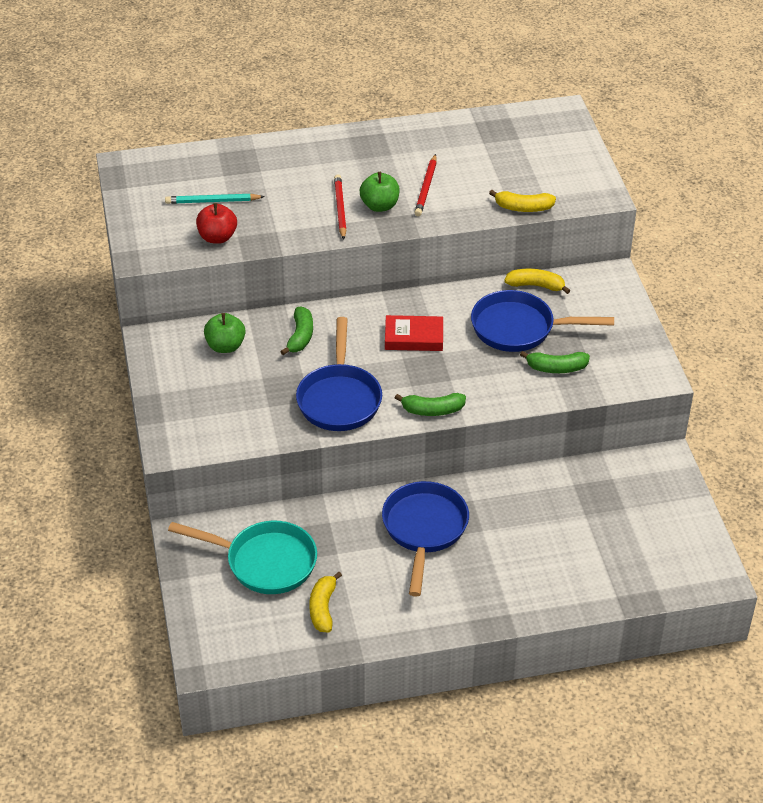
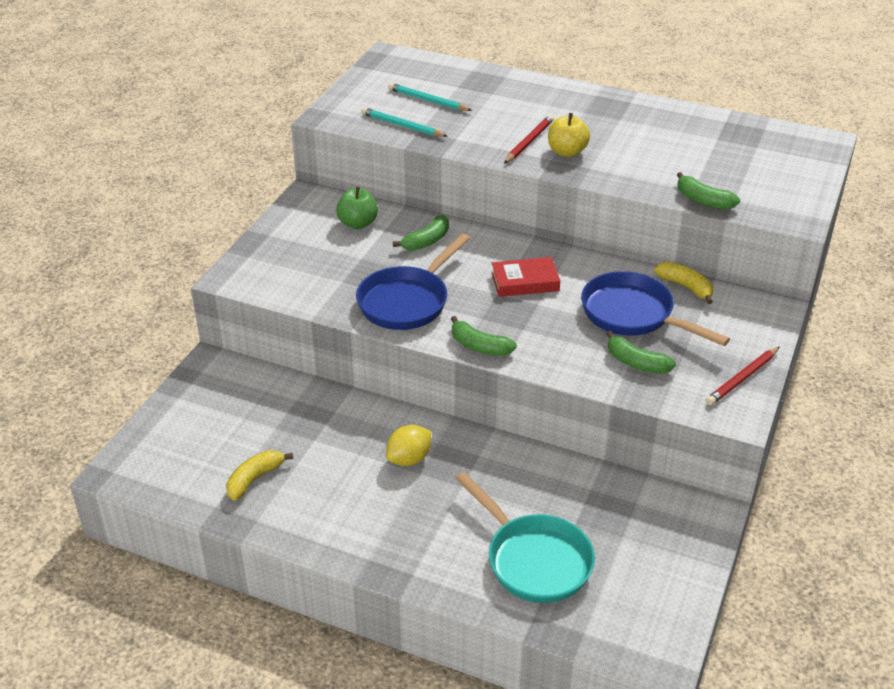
camera: 35 degrees right, 5 degrees down
turquoise pan [168,521,317,594] -> turquoise pan moved to [455,472,595,603]
red apple [196,203,237,244] -> turquoise pencil [361,107,448,137]
green apple [360,172,400,212] -> yellow apple [548,113,590,157]
blue pan [382,481,469,597] -> yellow lemon [386,425,431,466]
red book [385,315,443,351] -> red book turned 45 degrees counterclockwise [491,257,560,297]
red pencil [414,154,437,216] -> red pencil moved to [706,347,779,405]
yellow banana [489,190,556,212] -> green banana [677,172,740,210]

